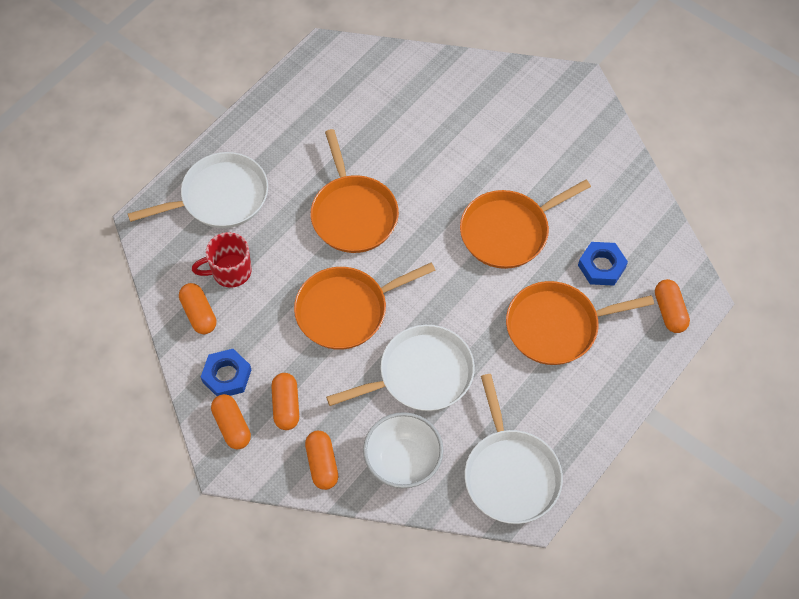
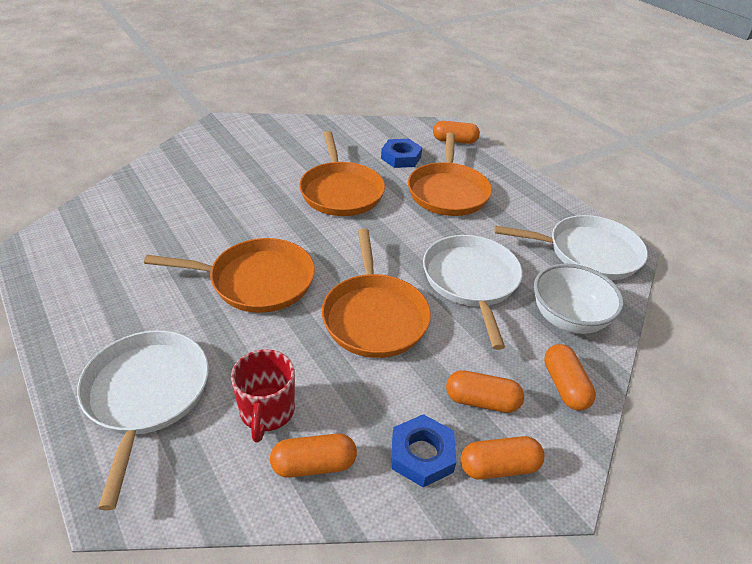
camera: 75 degrees left, 20 degrees down
orange capsule [305,431,338,490] -> orange capsule turned 75 degrees clockwise [544,344,596,411]

